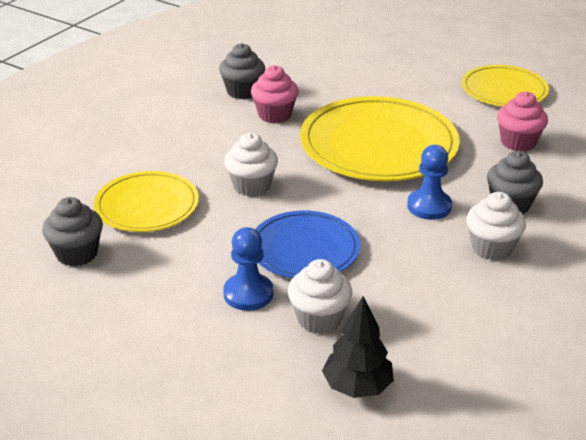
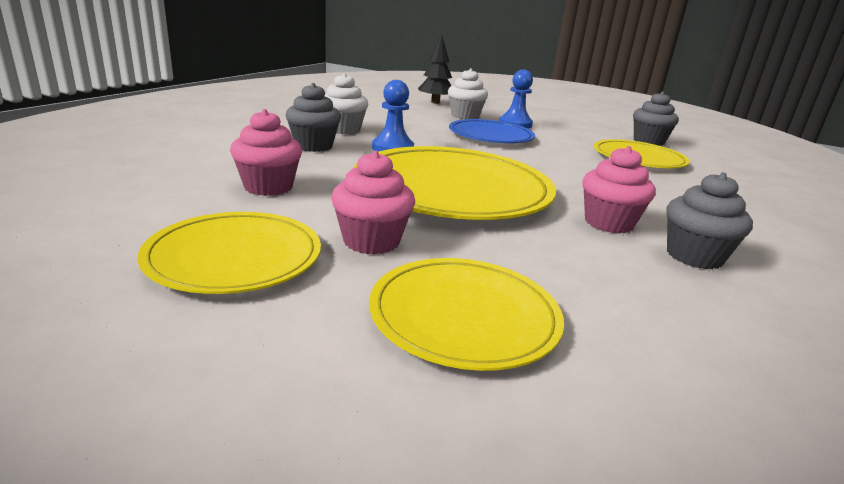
camera: 170 degrees right, 10 degrees down
white cupcake [224,133,278,196] -> none
none -> pink cupcake [331,151,415,255]
none -> yellow plate [369,258,564,371]

